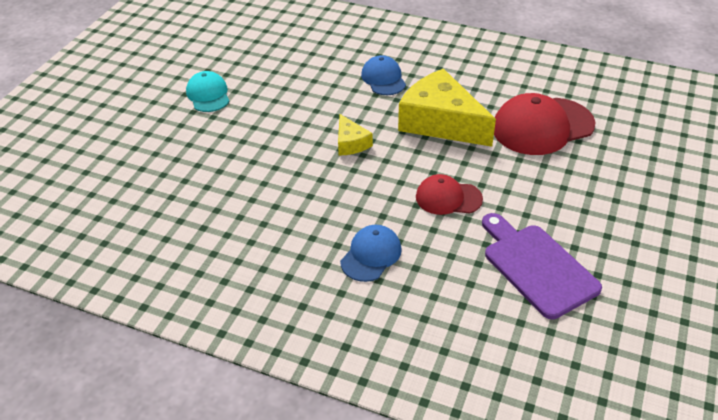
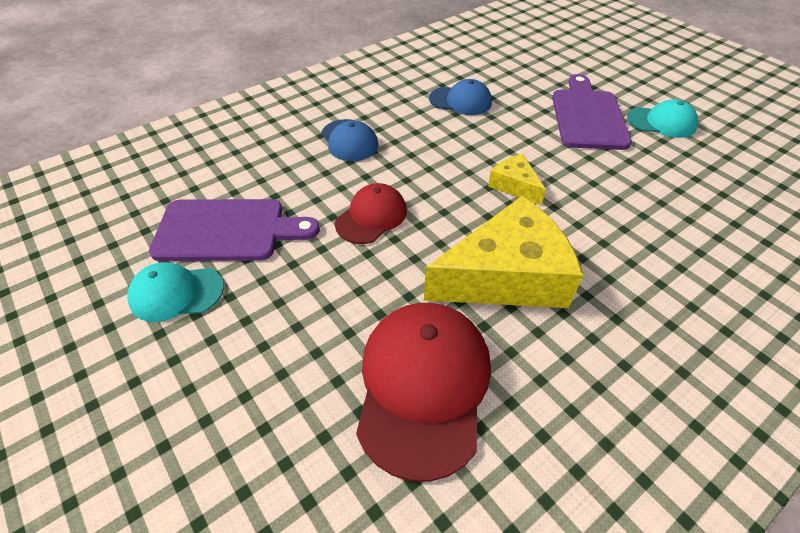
camera: 120 degrees right, 5 degrees up
yellow cheese [338,114,373,156] -> yellow cheese turned 45 degrees clockwise [488,154,546,205]
blue cap [361,55,406,95] -> blue cap moved to [429,79,492,115]
none -> turquoise cap [127,262,224,322]
none -> purple cutting board [552,74,632,150]

